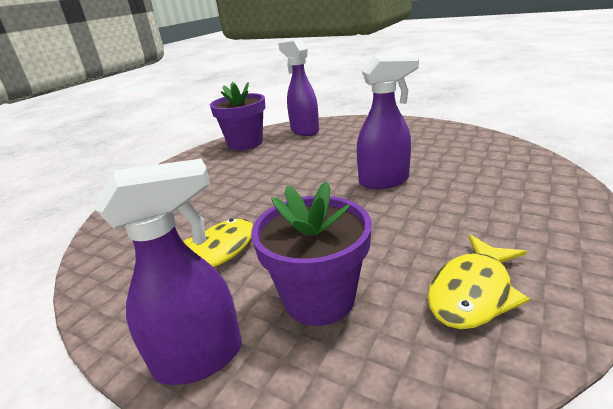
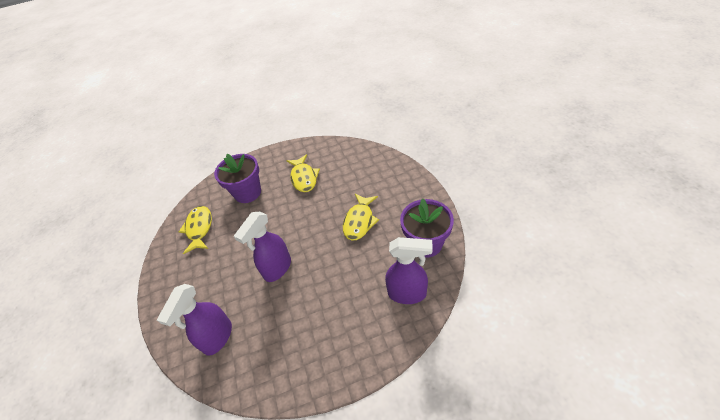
camera: 135 degrees right, 20 degrees up
purple spray bottle [96,159,242,385] -> purple spray bottle moved to [157,284,232,356]
none -> yellow fish [343,194,379,241]

